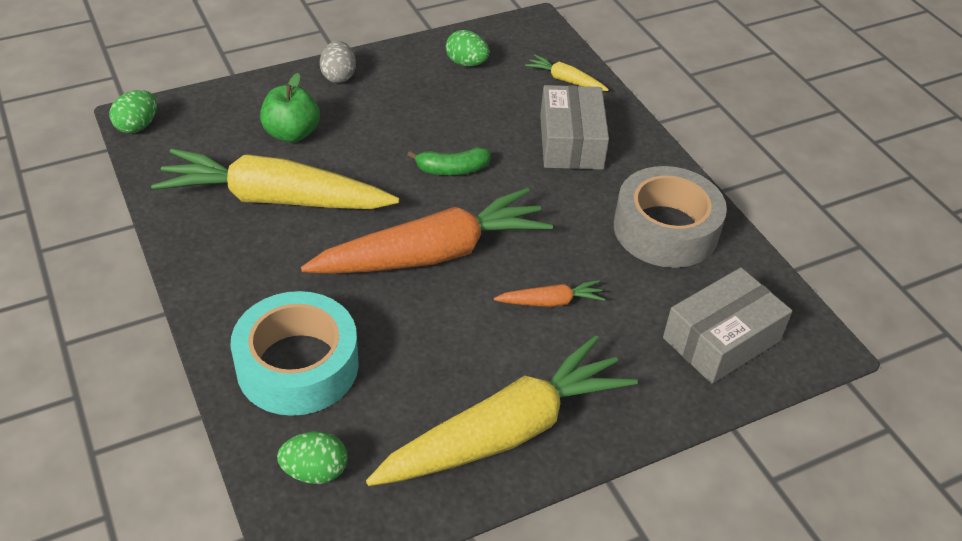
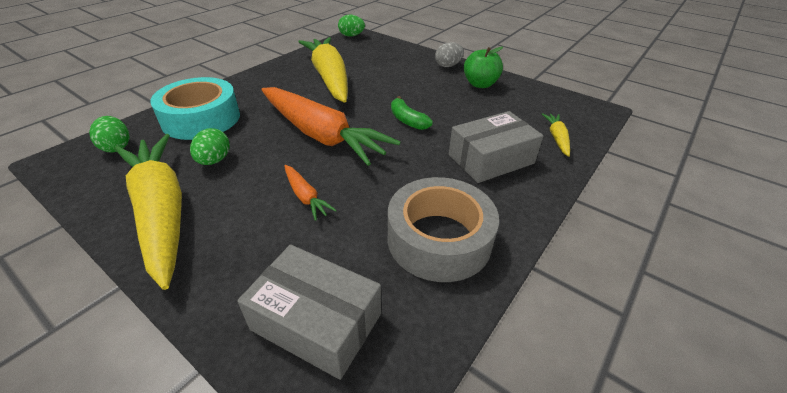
camera: 65 degrees right, 5 degrees down
green apple [260,73,320,143] -> green apple moved to [464,47,503,88]
yellow carrot [366,335,638,486] -> yellow carrot turned 150 degrees counterclockwise [114,134,182,290]
green egg [446,30,489,67] -> green egg moved to [190,128,230,165]

